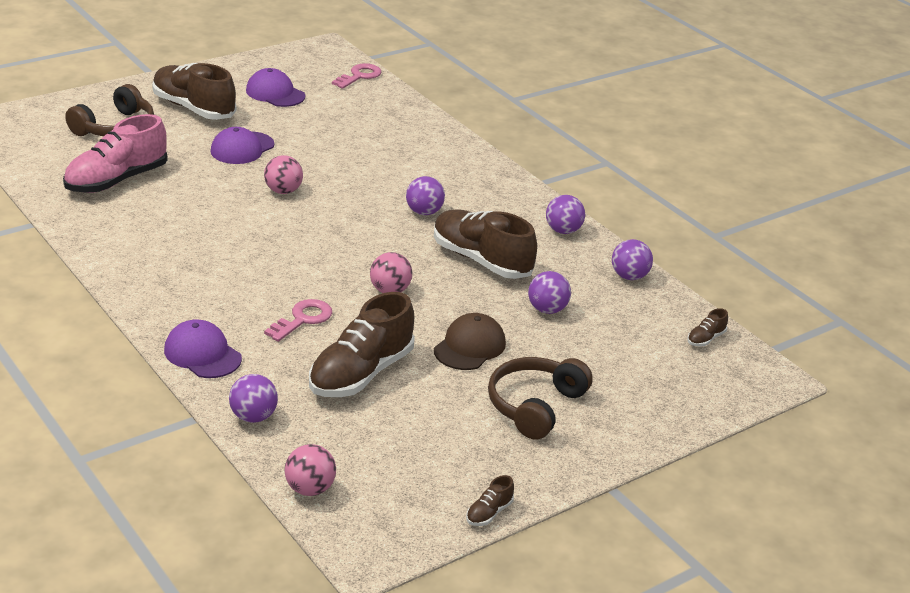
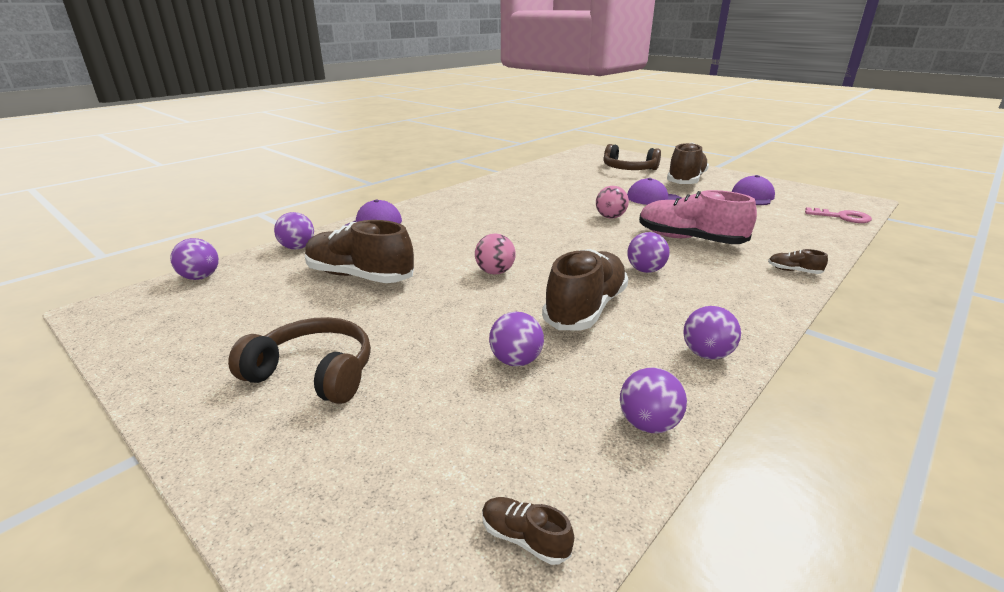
camera: 80 degrees right, 5 degrees down
pink shoe [63,114,168,193] -> pink shoe moved to [639,190,757,244]
pink key [264,299,332,342] -> none
pink ball [285,444,336,496] -> purple ball [170,238,219,280]
brown cap [434,313,506,370] -> none
brown shoe [466,475,514,526] -> brown shoe moved to [768,249,828,274]

